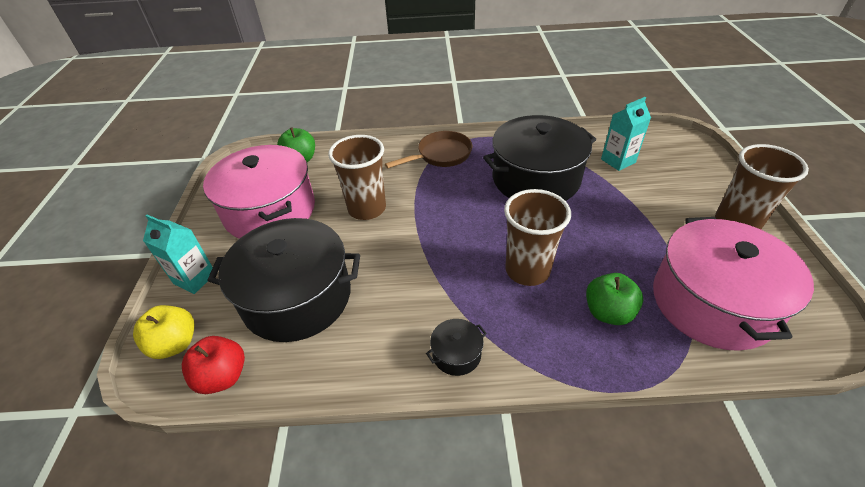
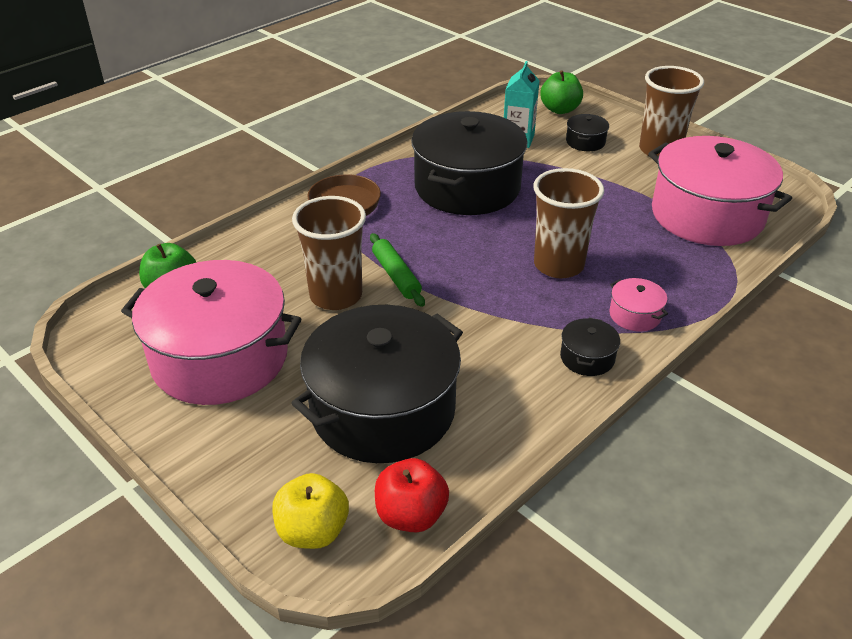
camera: 45 degrees left, 5 degrees down
turquoise carton [143,215,213,294] -> none
green apple [586,273,643,325] -> green apple moved to [540,70,583,114]
none -> green rolling pin [370,233,425,307]
none -> black pot [566,114,609,151]
none -> pink pot [609,278,668,332]

